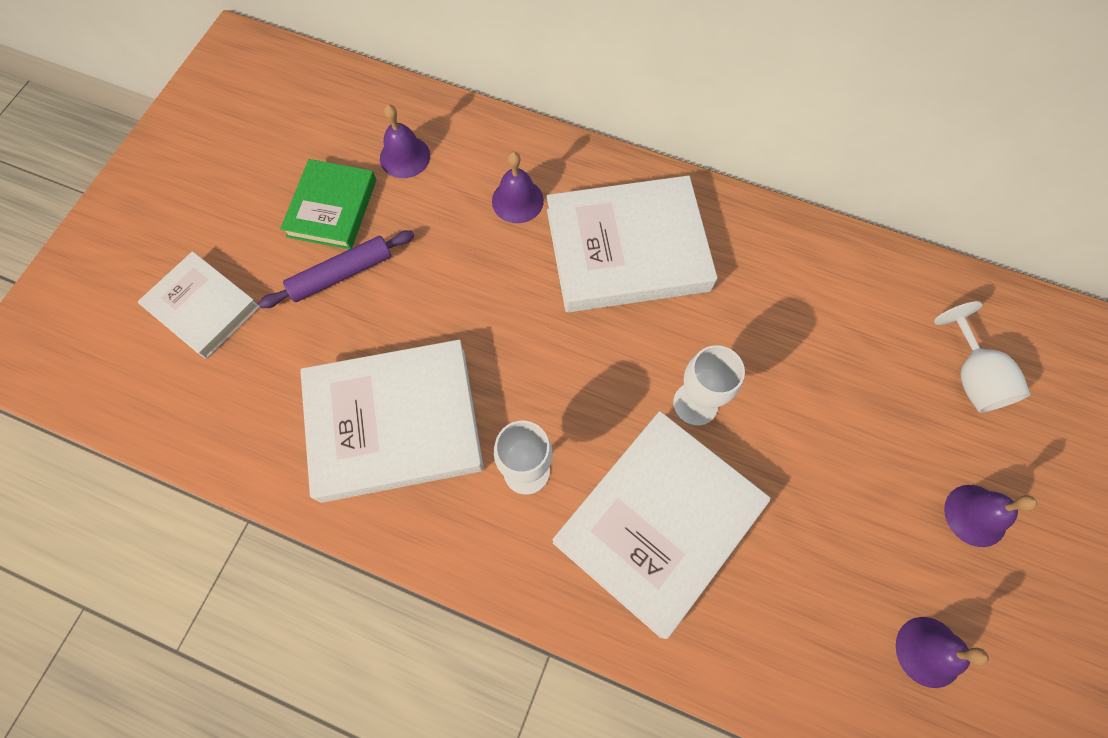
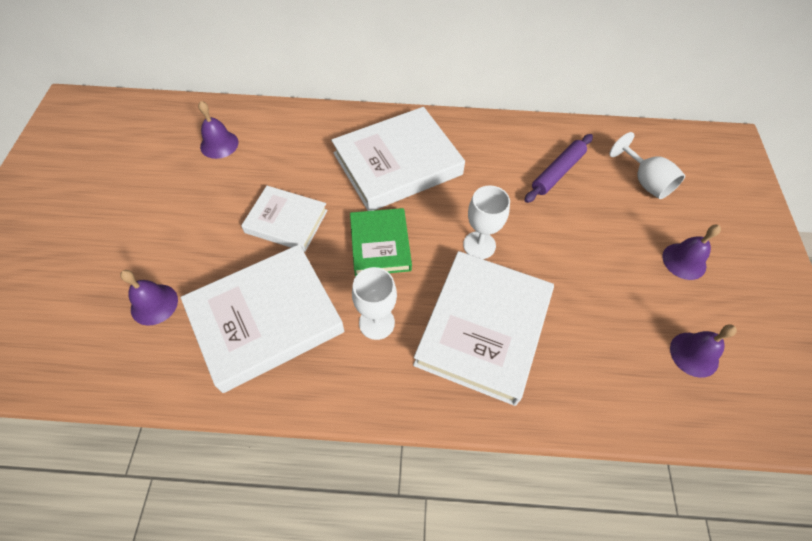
camera: 20 degrees left, 10 degrees down
white book [138,251,260,359] -> white book moved to [241,186,328,252]
purple rolling pin [258,230,414,308] -> purple rolling pin moved to [525,134,593,203]
green book [280,159,376,249] -> green book moved to [350,208,412,276]
purple bell [492,152,544,223] -> purple bell moved to [120,270,178,326]

